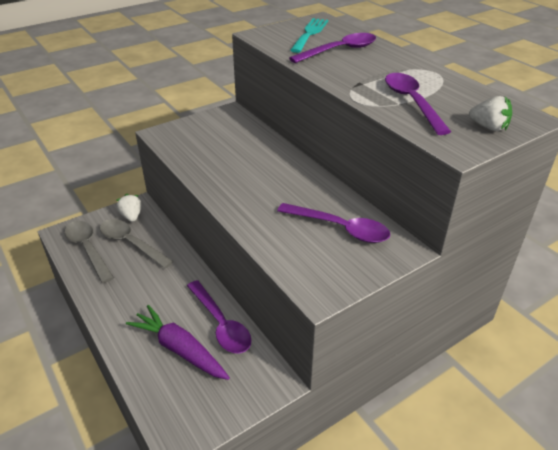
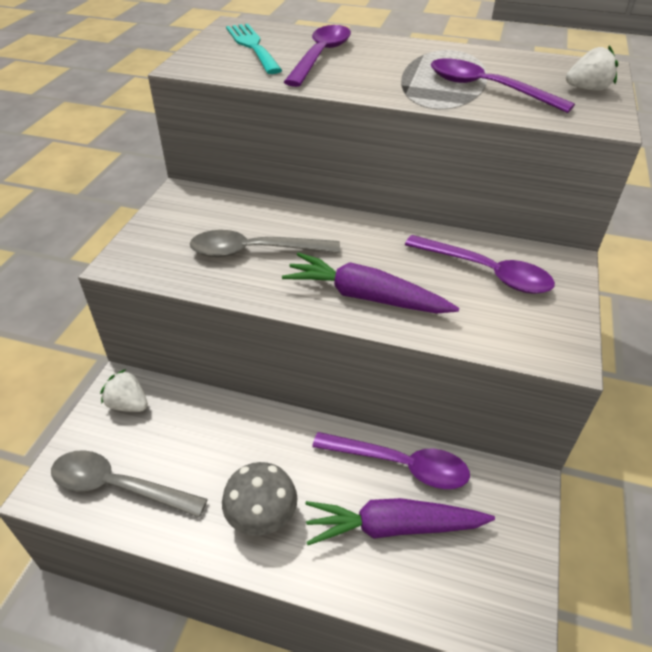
camera: 40 degrees left, 5 degrees up
grey spoon [100,219,174,268] -> grey spoon moved to [190,230,340,257]
purple spoon [277,203,390,243] -> purple spoon turned 45 degrees clockwise [405,235,555,294]
none -> grey mushroom [222,462,298,536]
none -> purple carrot [282,252,459,313]

